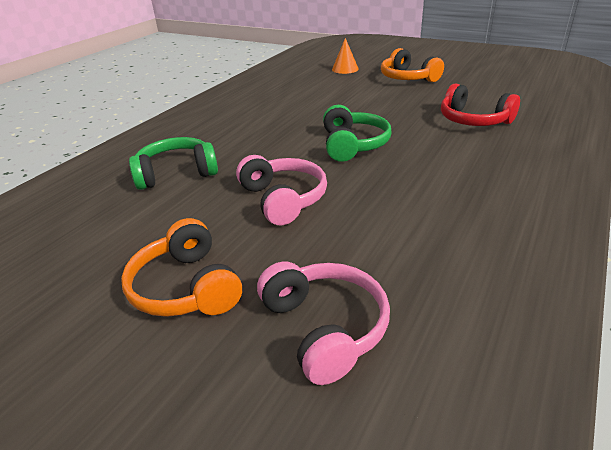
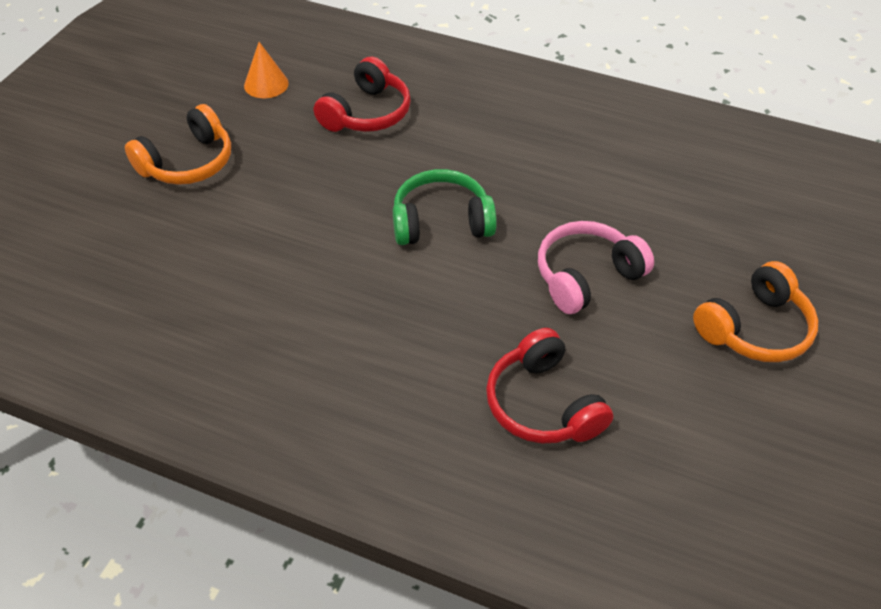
camera: 100 degrees left, 15 degrees up
green headphones [129,137,218,190] -> red headphones [486,328,613,444]
pink headphones [257,262,390,385] -> none
orange cone [332,38,359,74] -> orange cone moved to [244,42,289,98]

